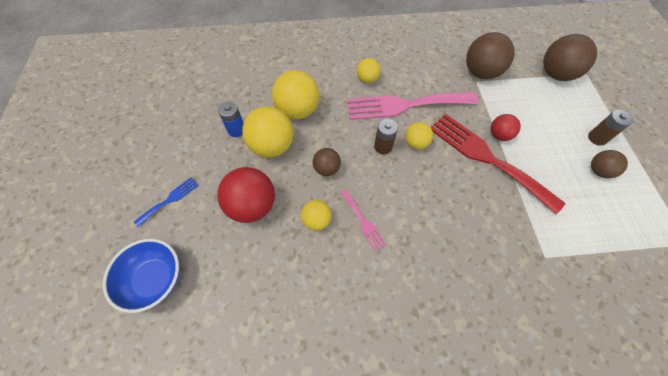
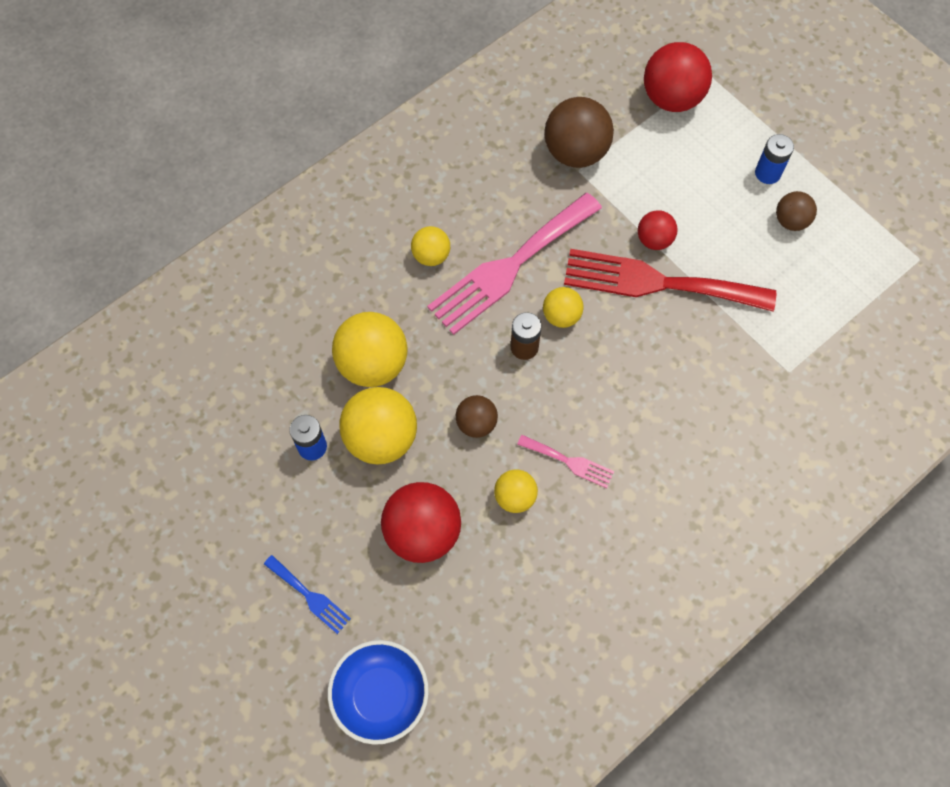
camera: 35 degrees left, 5 degrees up
blue fork [134,177,199,227] -> blue fork turned 120 degrees clockwise [264,555,351,634]
brown ball [543,34,597,81] -> red ball [644,42,712,112]
brown battery [588,110,633,146] -> blue battery [755,134,794,184]

